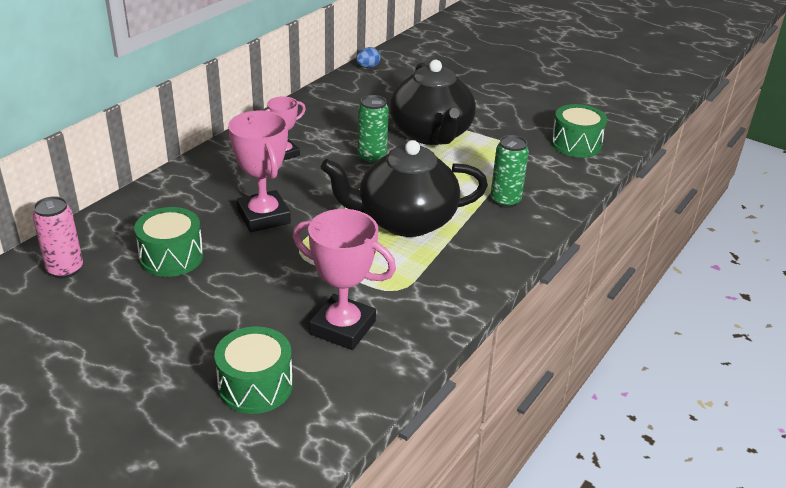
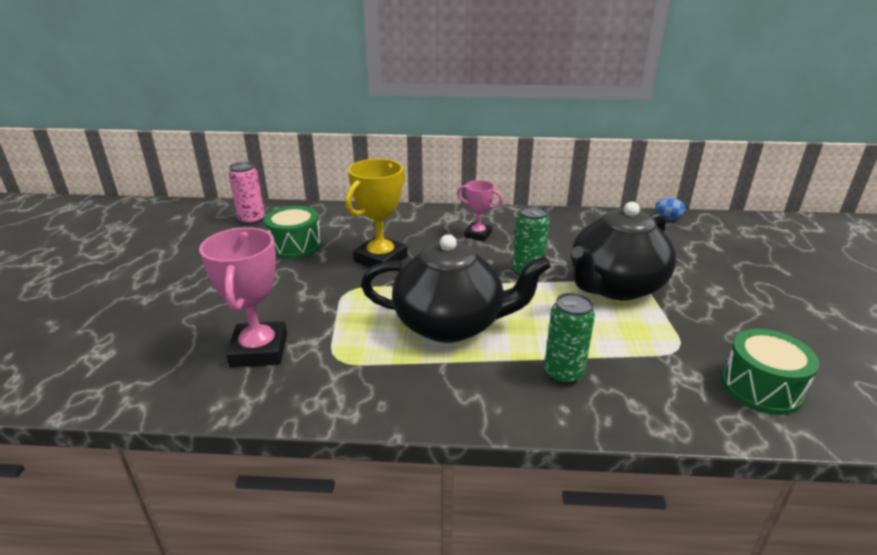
camera: 60 degrees right, 5 degrees down
green drum [214,326,293,414] -> none
pink trophy [228,111,291,232] -> yellow trophy [345,159,408,268]
black teapot [321,140,488,237] -> black teapot turned 135 degrees clockwise [361,234,551,343]

